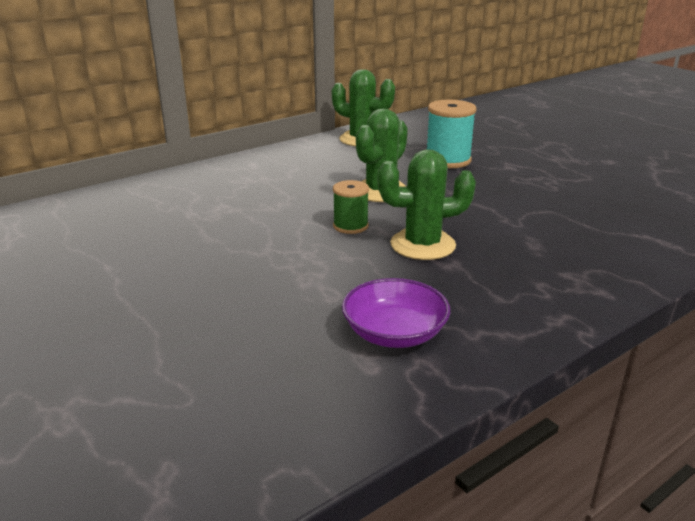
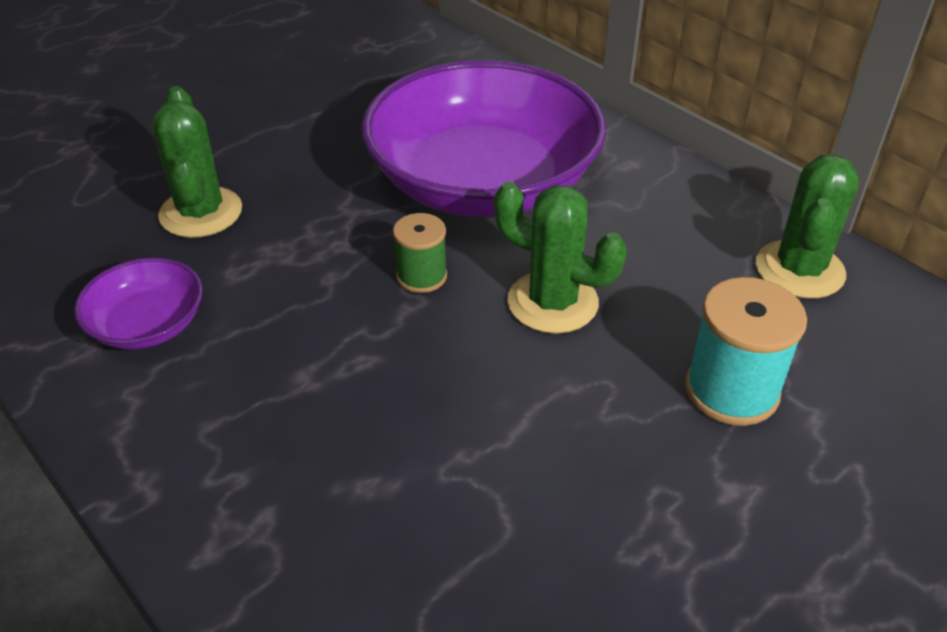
camera: 85 degrees right, 15 degrees up
green cactus [378,149,476,260] -> green cactus moved to [151,86,242,238]
none -> purple bowl [361,60,606,217]

